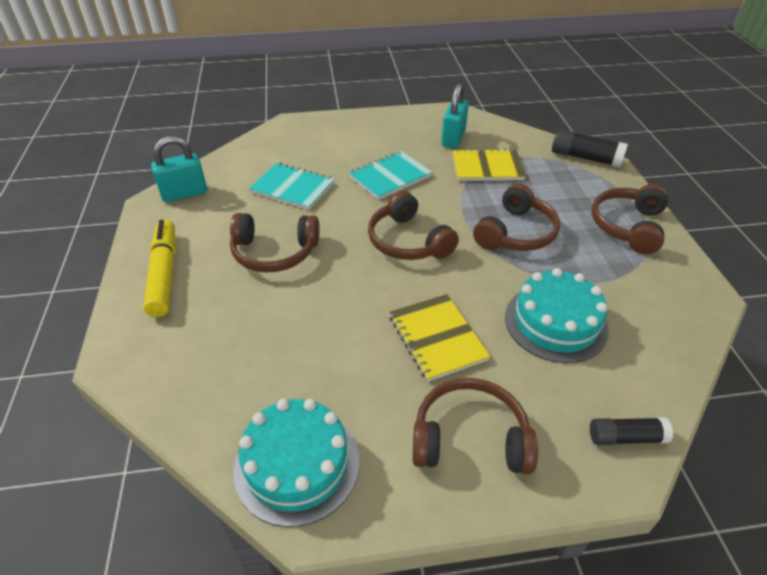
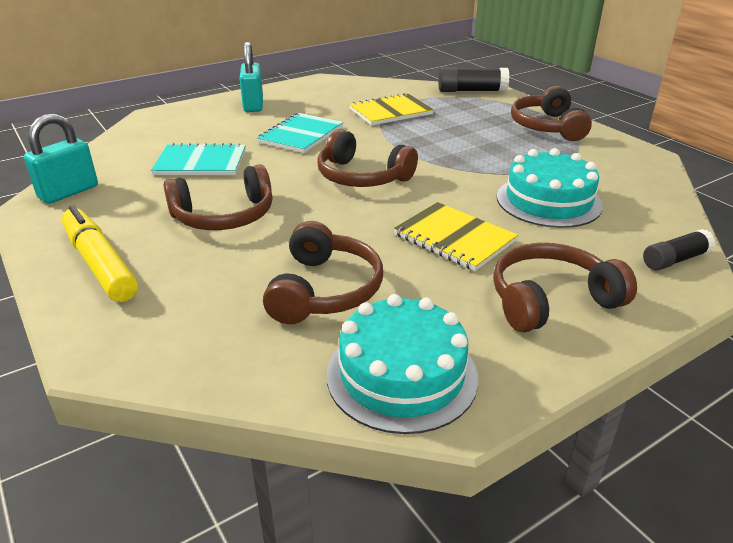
camera: 25 degrees left, 10 degrees down
turquoise padlock [441,83,469,148] -> turquoise padlock moved to [239,42,263,112]
brown headphones [473,184,560,251] -> brown headphones moved to [263,221,383,324]

